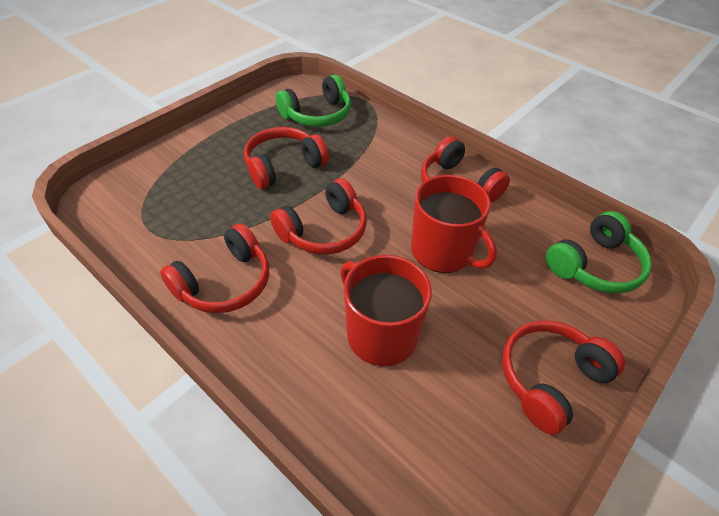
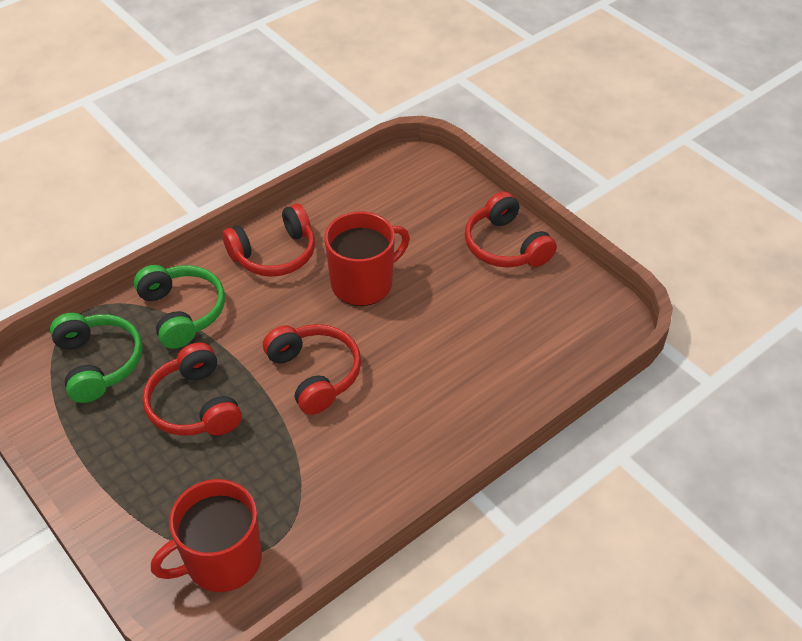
camera: 80 degrees left, 0 degrees up
red headphones [160,223,269,313] -> none
red mug [340,255,432,366] -> red mug moved to [151,479,262,592]
green headphones [546,211,652,293] -> green headphones moved to [134,265,225,349]

